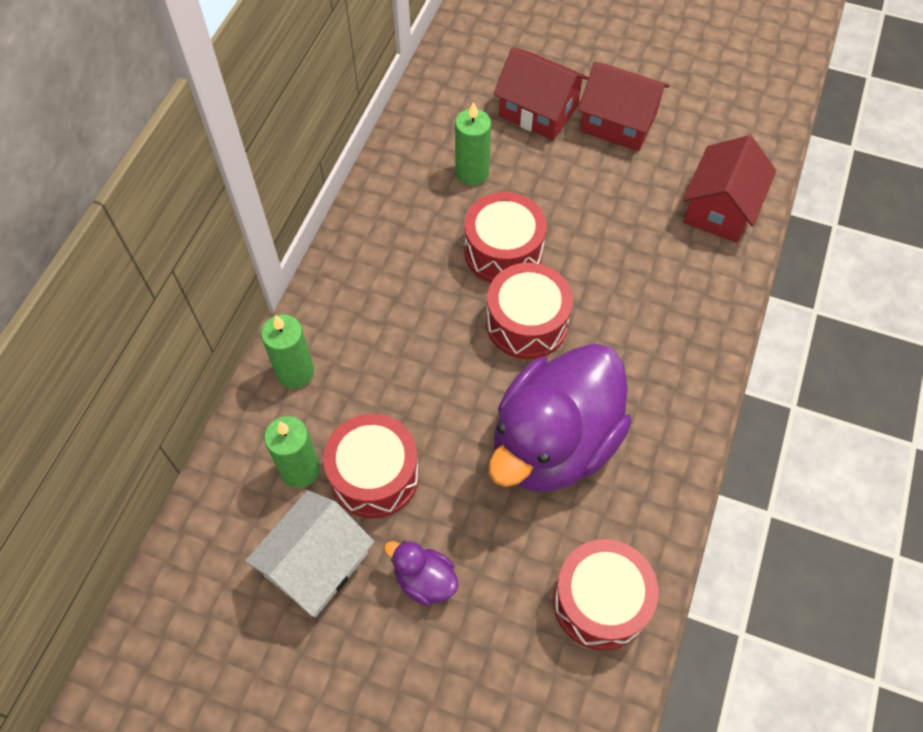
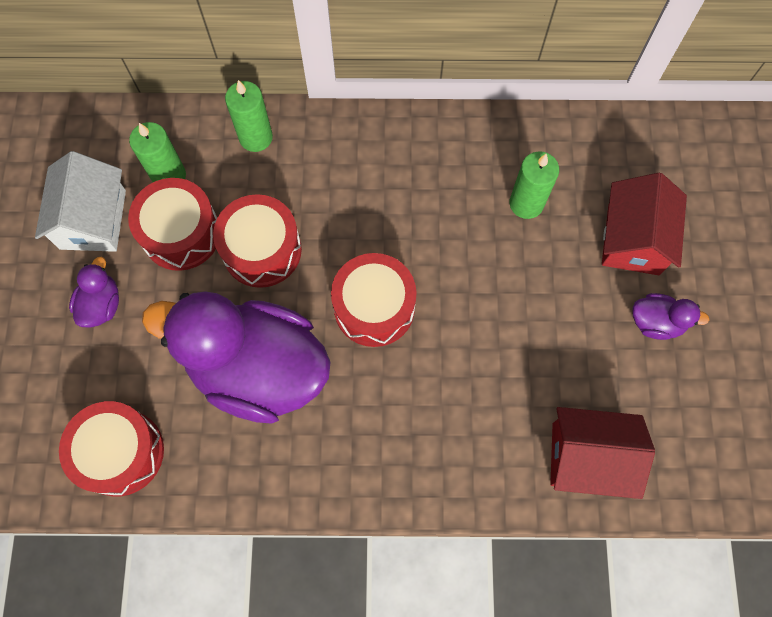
camera: 70 degrees right, 10 degrees up
white house [245,490,374,617] -> white house turned 75 degrees clockwise [35,151,126,252]
red drum [464,192,546,283] -> red drum moved to [213,194,302,288]
red house [578,62,669,151] -> purple duck [632,293,709,340]

